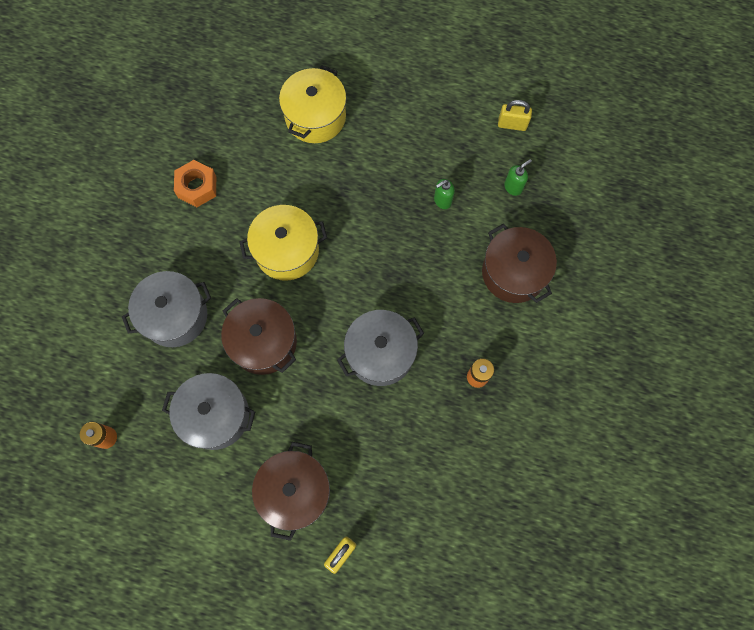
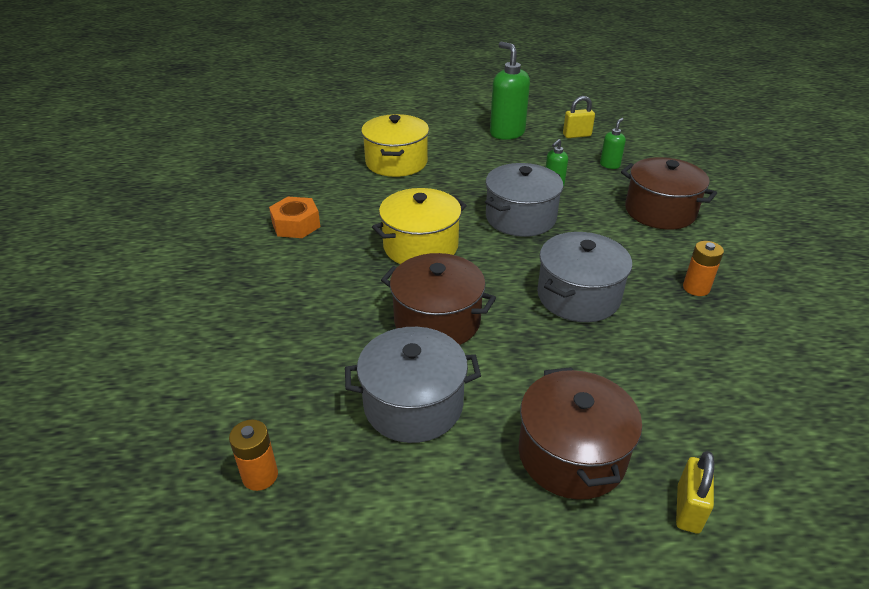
camera: 20 degrees left, 35 degrees down
grey pot [122,271,211,347] -> grey pot moved to [485,163,563,237]
none -> green soap dispenser [490,42,530,140]

